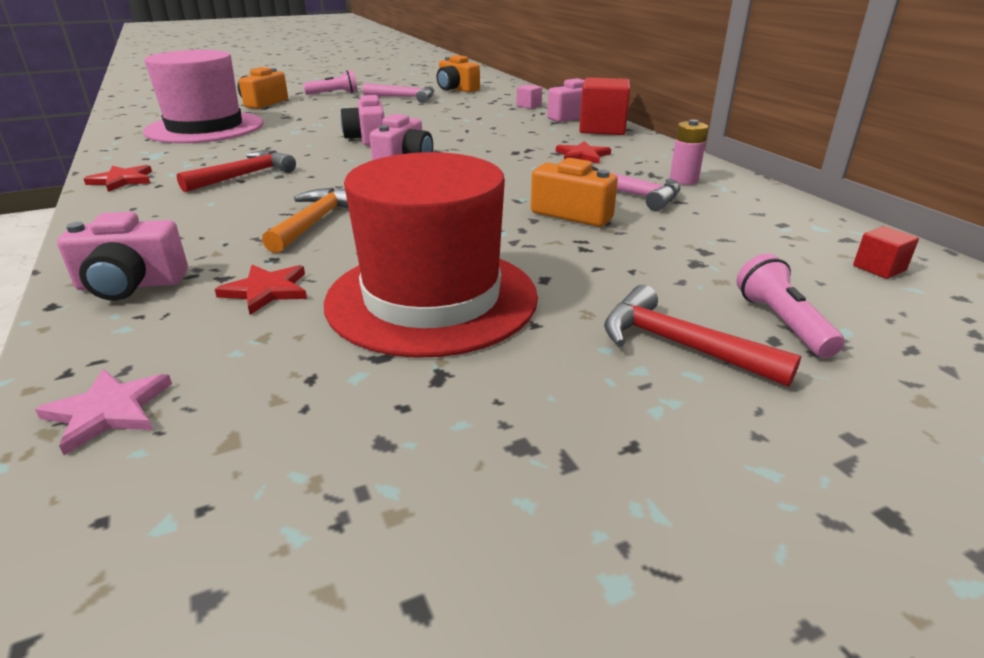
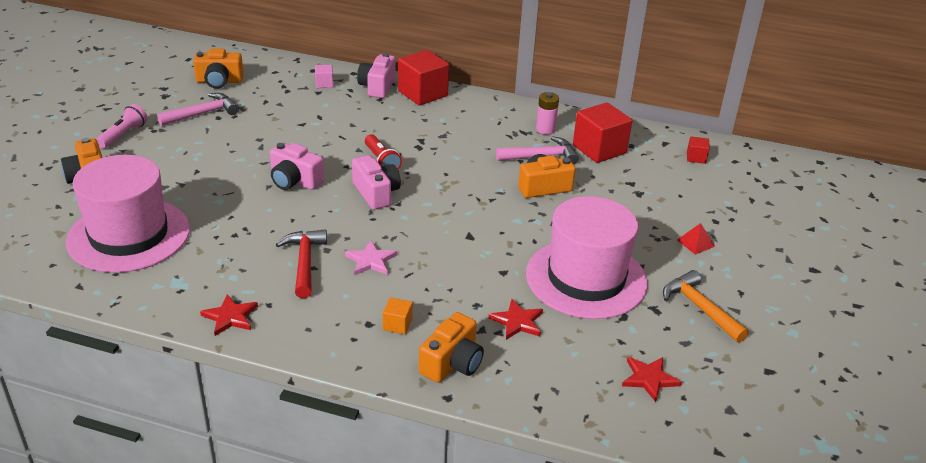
camera: 50 degrees left, 5 degrees up
pink star [35,369,172,455] -> pink star moved to [345,240,397,275]
pink camera [57,212,188,301] -> orange camera [419,312,484,383]
orange hammer [262,188,349,253] -> orange hammer moved to [663,270,749,343]
red hat [324,152,538,358] -> pink hat [526,196,648,319]
red star [556,141,611,164] -> red star moved to [622,357,682,402]
red hammer [604,285,801,387] -> red pyramid [677,223,715,255]
pink flashlight [737,254,845,358] -> none
none -> red flashlight [365,134,402,169]
none -> orange cube [383,297,413,334]
none -> red cube [573,102,632,163]

